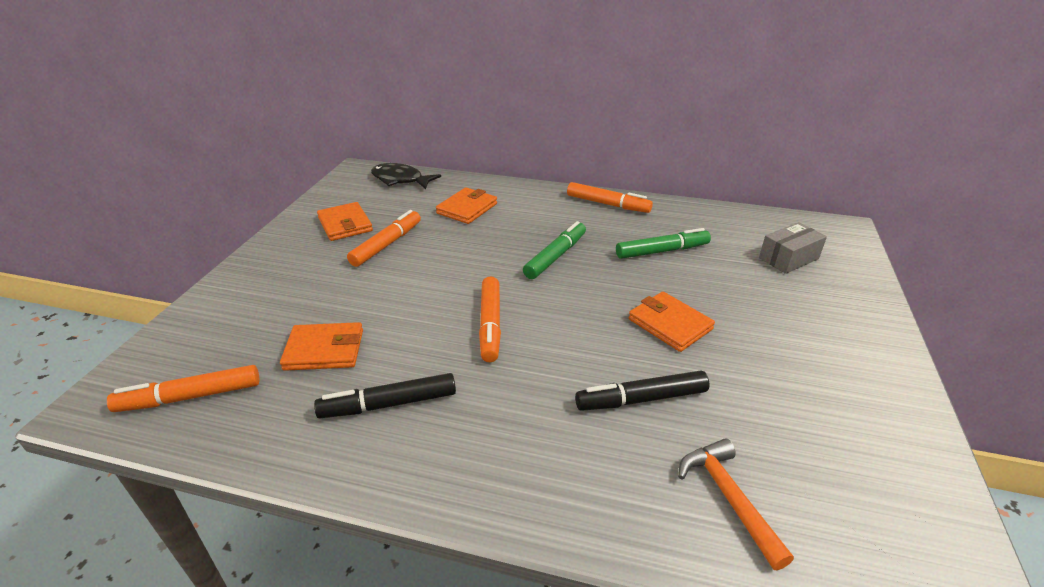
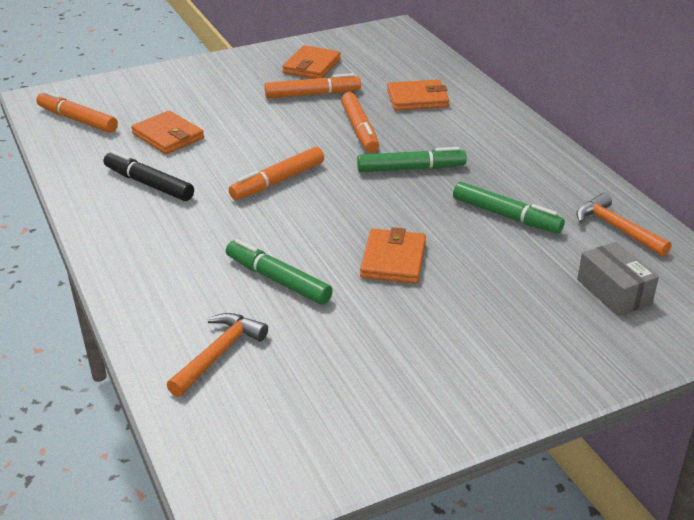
camera: 50 degrees right, 0 degrees up
black fish [371,163,441,189] -> none
orange marker [567,182,653,213] -> orange marker moved to [341,92,379,153]
black marker [575,371,710,411] -> green marker [226,239,333,305]
grey box [759,222,827,274] -> grey box turned 45 degrees clockwise [577,242,659,316]
none -> orange hammer [576,192,672,257]

